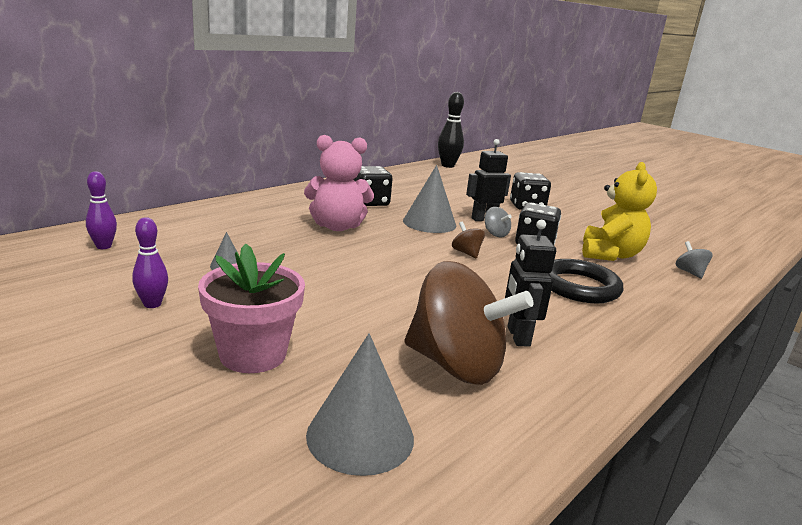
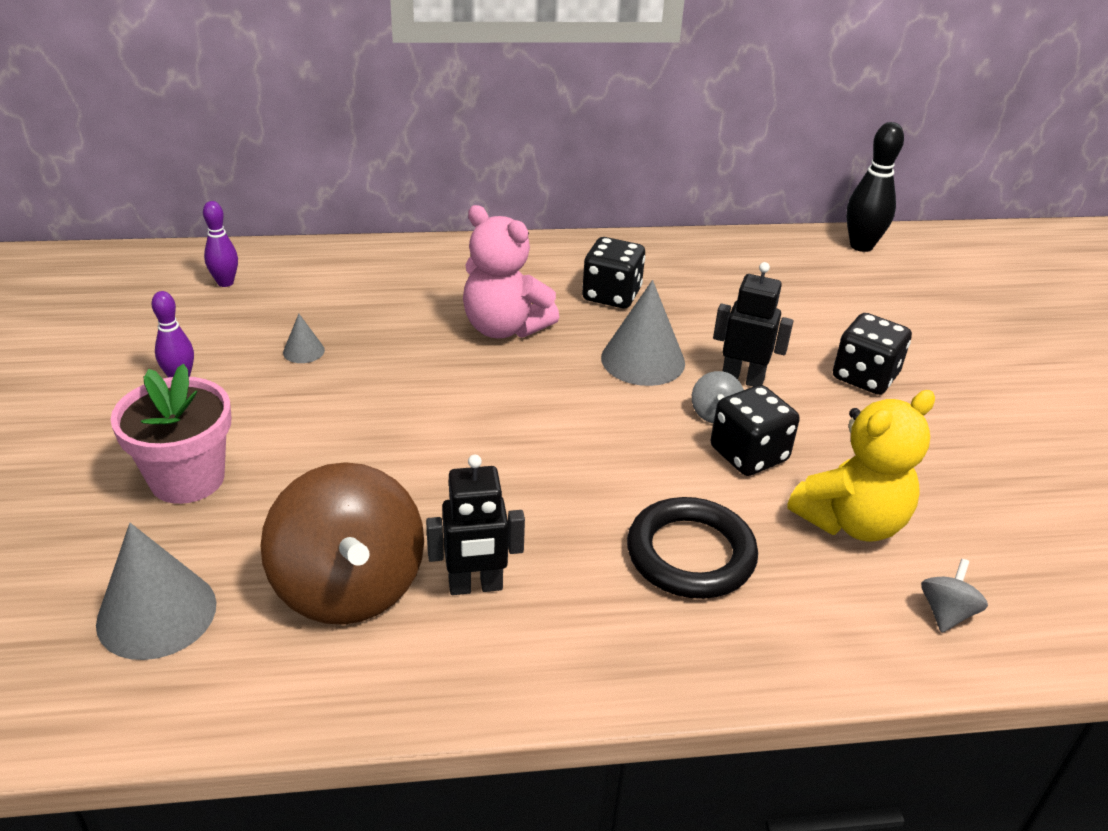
camera: 40 degrees right, 15 degrees up
brown spinning top [452,221,485,259] -> none
black robot [505,220,556,347] -> black robot turned 135 degrees counterclockwise [426,454,525,595]

